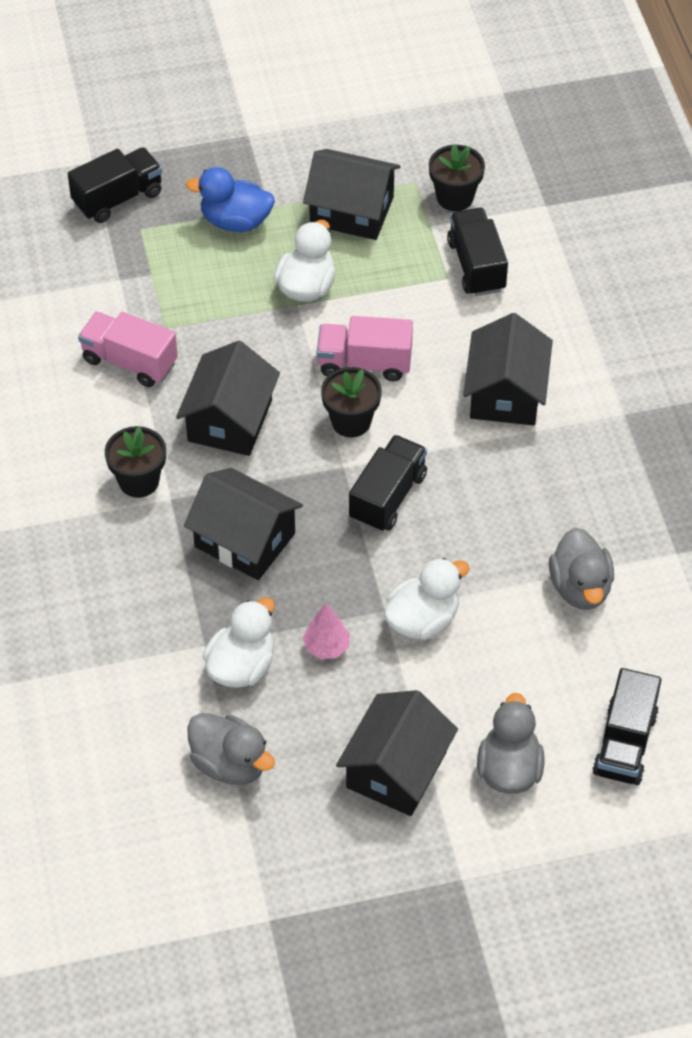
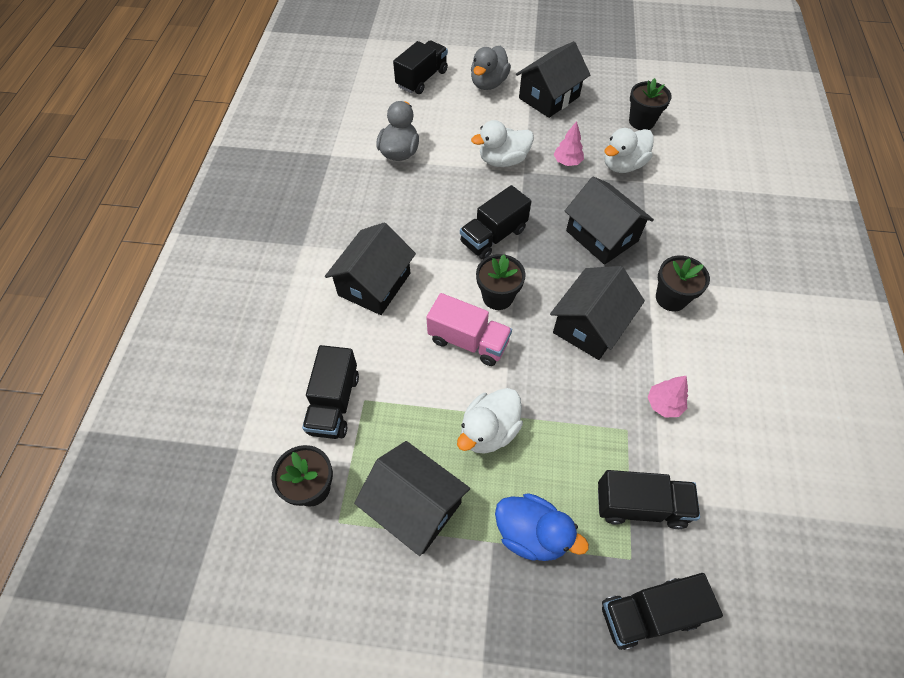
camera: 160 degrees left, 5 degrees up
pink truck [78,312,178,387] -> pink tree [648,376,688,418]
grey duck [187,713,275,785] -> black flower pot [629,78,672,130]
none -> black truck [598,470,700,529]

